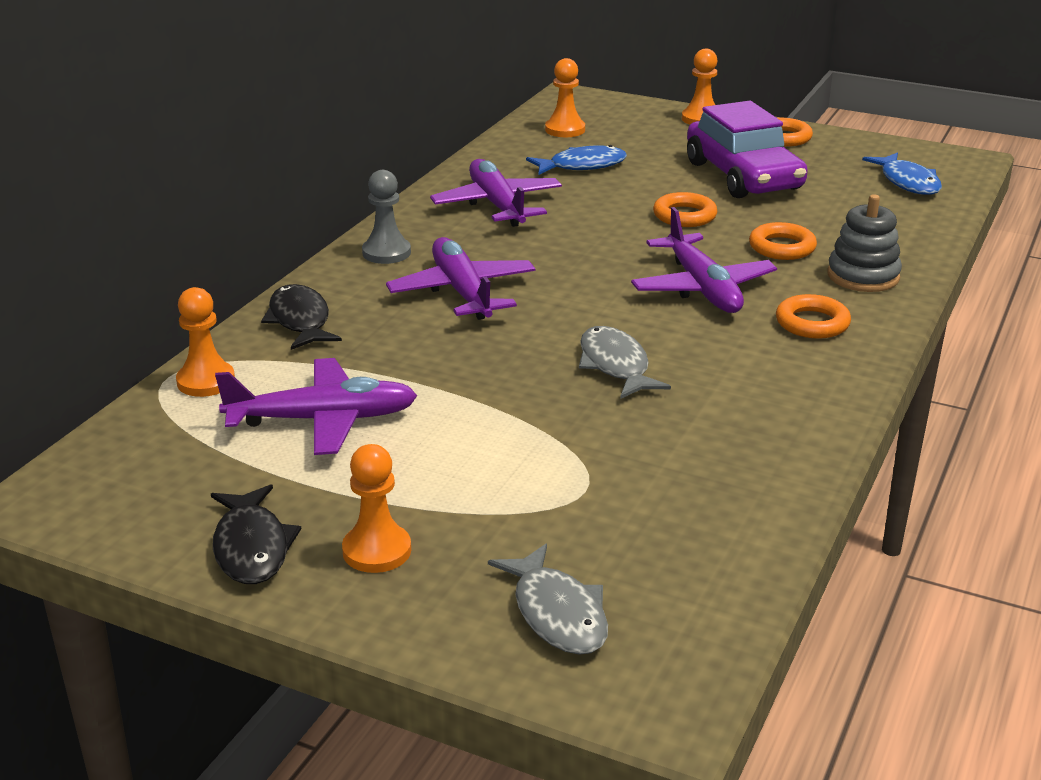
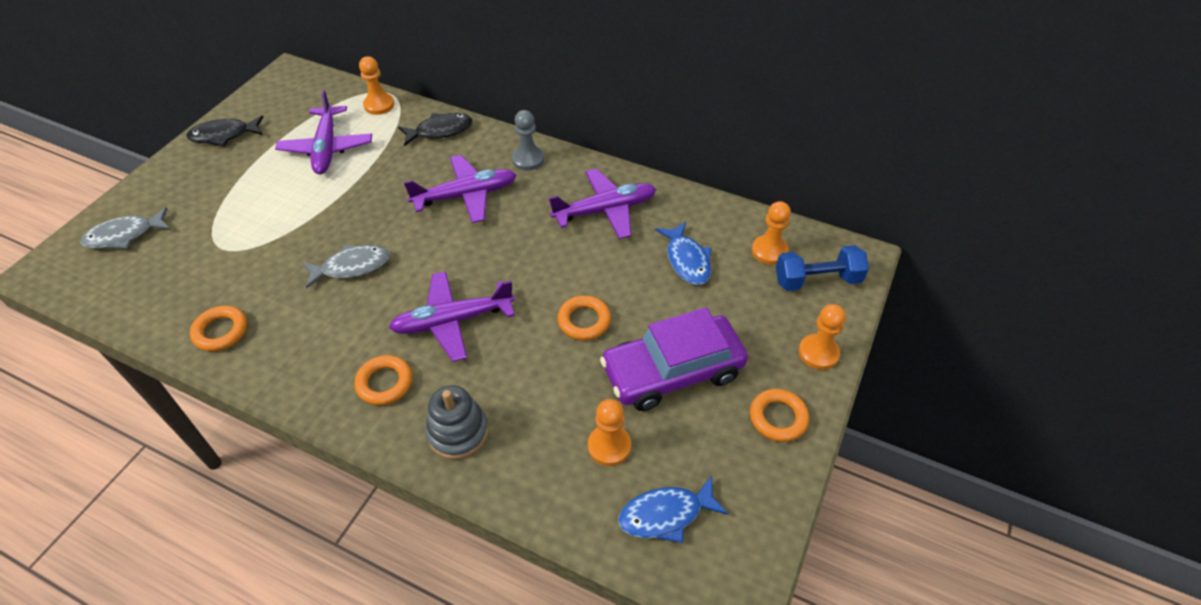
camera: 90 degrees right, 20 degrees up
orange pawn [342,444,411,573] -> orange pawn moved to [588,399,631,466]
orange ring [749,222,817,260] -> orange ring moved to [190,306,247,351]
none -> blue dumbbell [776,245,869,291]

